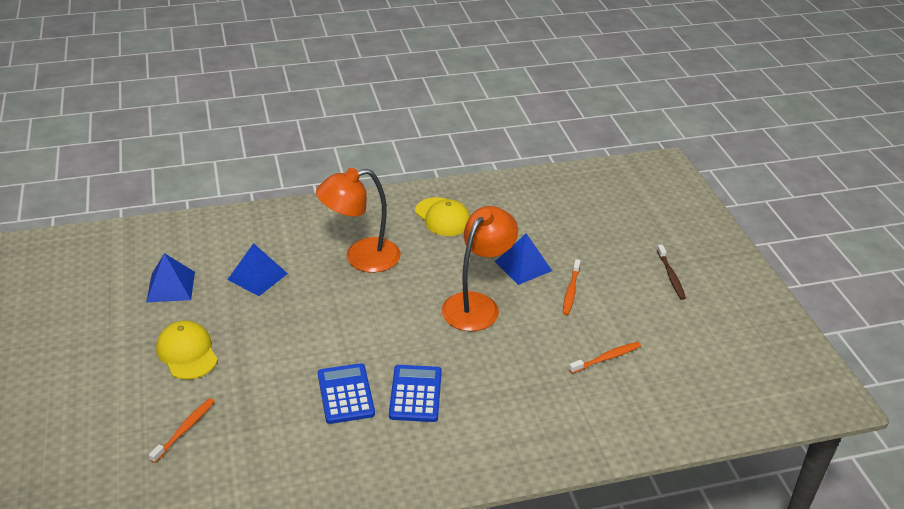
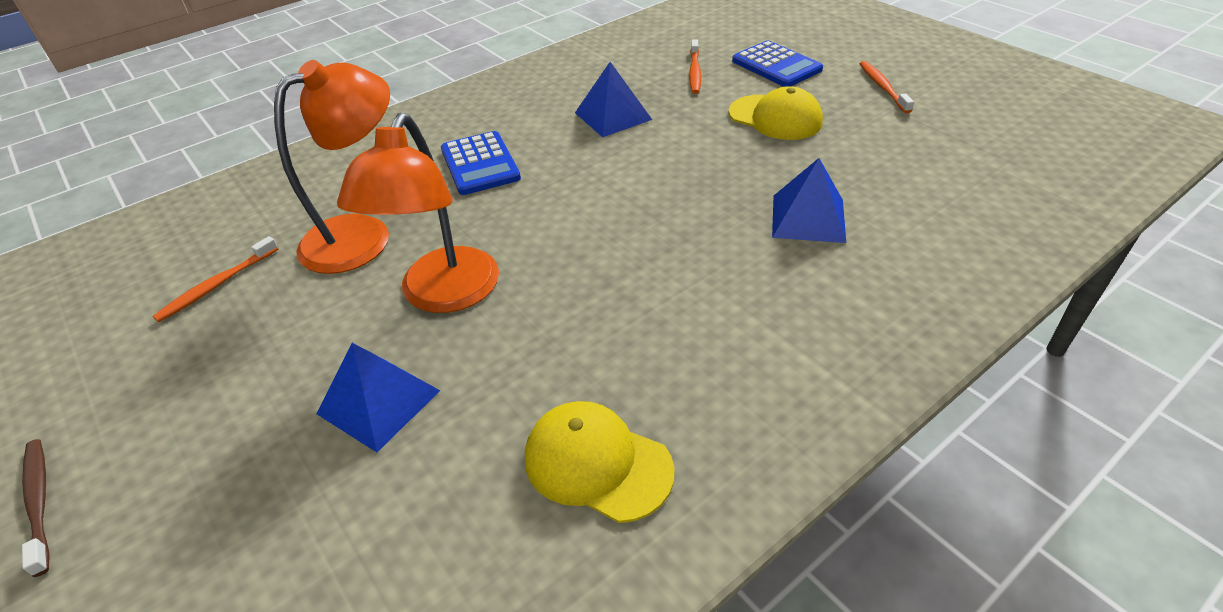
camera: 160 degrees right, 5 degrees up
blue pyramid [146,253,195,302] -> blue pyramid moved to [575,62,652,137]
orange lamp [316,168,401,273] -> orange lamp moved to [274,60,390,274]
blue calculator [318,363,375,424] -> blue calculator moved to [732,41,823,87]
orange toothbrush [563,259,581,315] -> orange toothbrush moved to [860,61,914,113]

